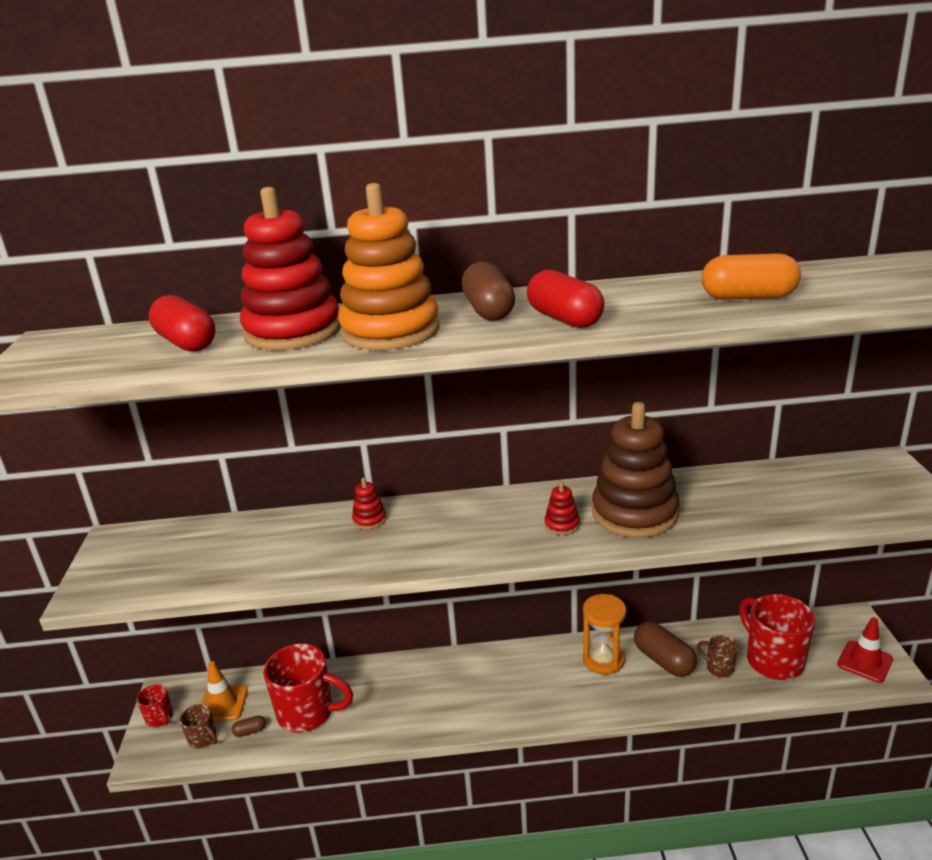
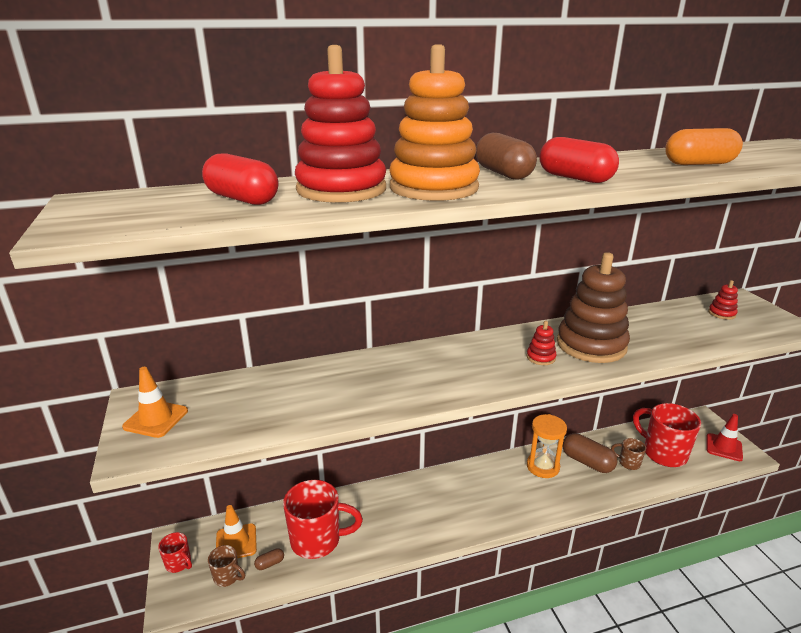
camera: 15 degrees left, 0 degrees up
red stacking toy [352,478,386,529] -> red stacking toy moved to [708,280,738,320]
none -> orange traffic cone [122,367,188,438]

